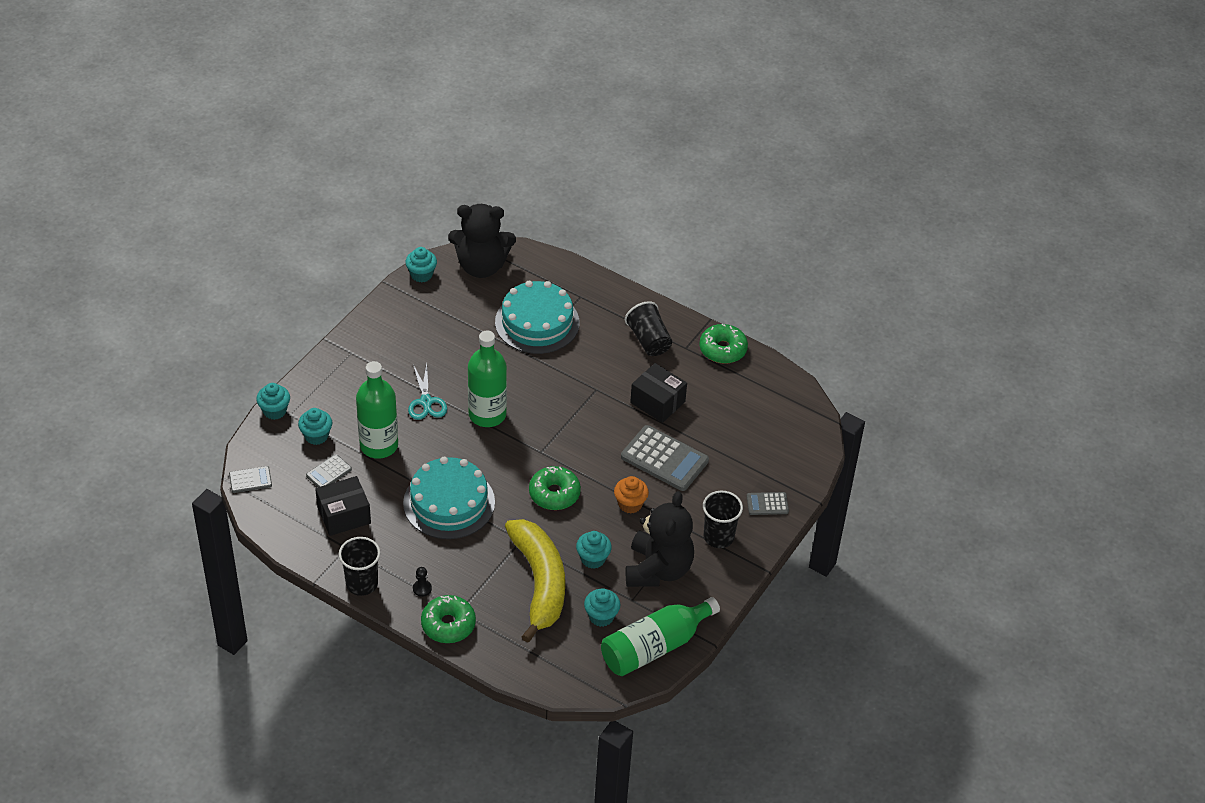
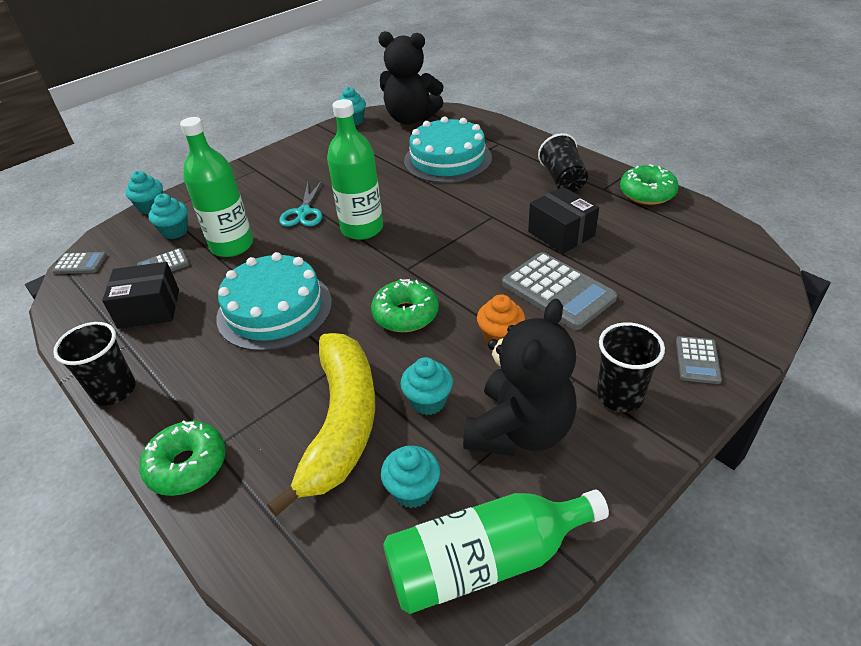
camera: 20 degrees right, 5 degrees down
black pawn [413,567,432,597] -> none
grey calculator [747,492,789,515] -> grey calculator turned 90 degrees counterclockwise [676,336,722,384]

